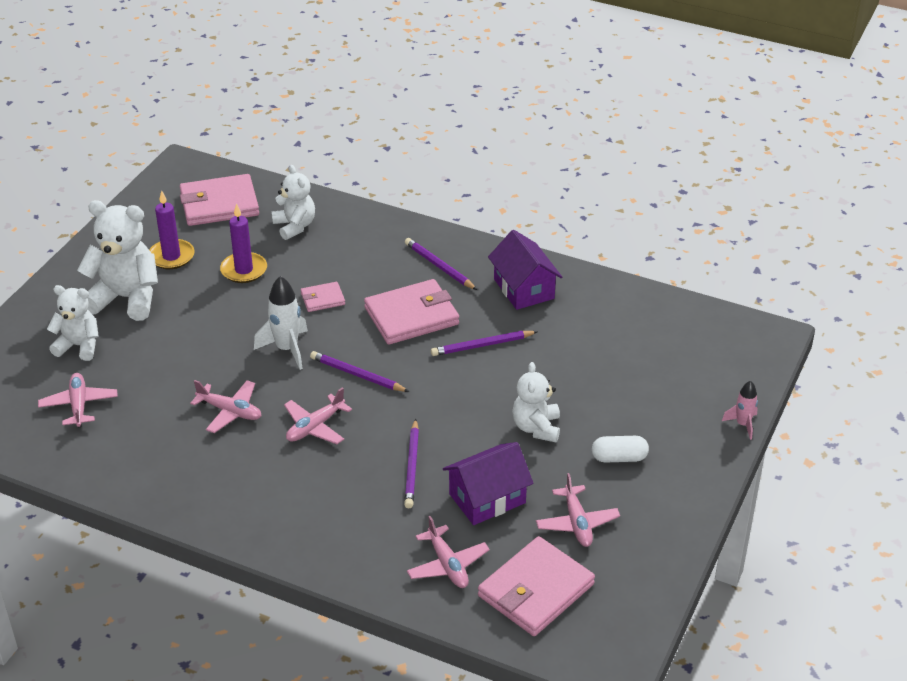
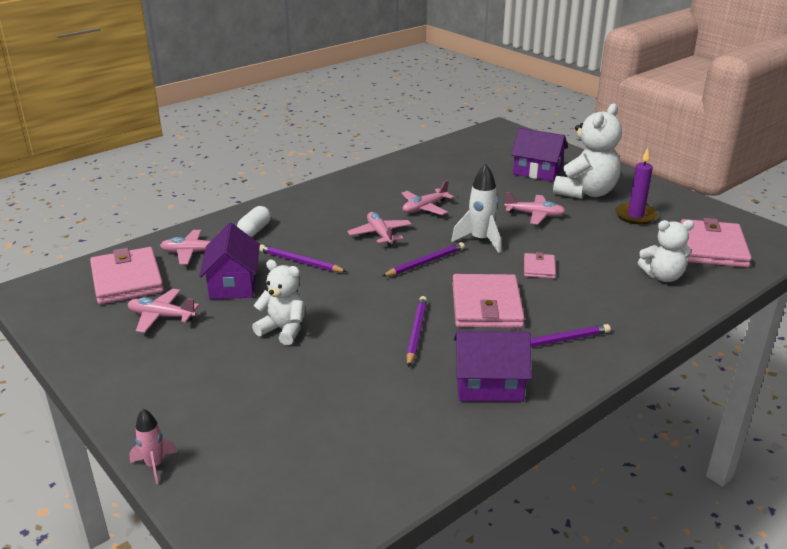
camera: 115 degrees right, 10 degrees down
pink plane [38,373,118,428] -> pink plane moved to [505,192,566,224]
white teddy bear [47,285,99,361] -> purple house [511,128,568,181]
purple candle [220,203,267,283] -> none
white capsule [592,436,649,463] -> white capsule moved to [237,206,271,237]

